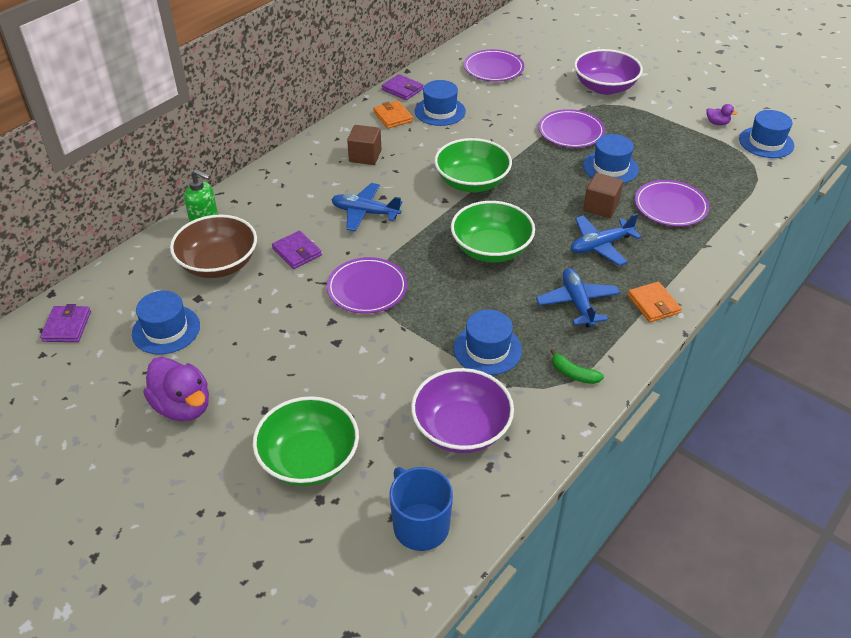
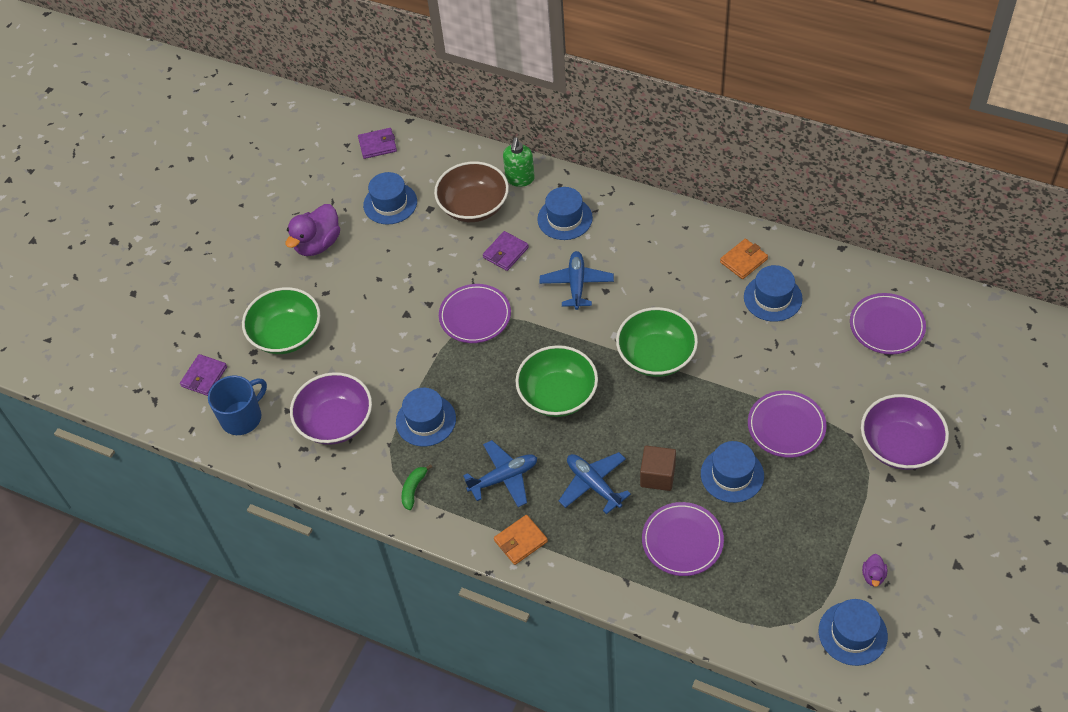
camera: 80 degrees right, 10 degrees up
brown cube [347,125,381,165] -> none
purple wallet [382,74,423,100] -> purple wallet moved to [180,354,227,396]
none -> blue hat [537,187,593,240]

